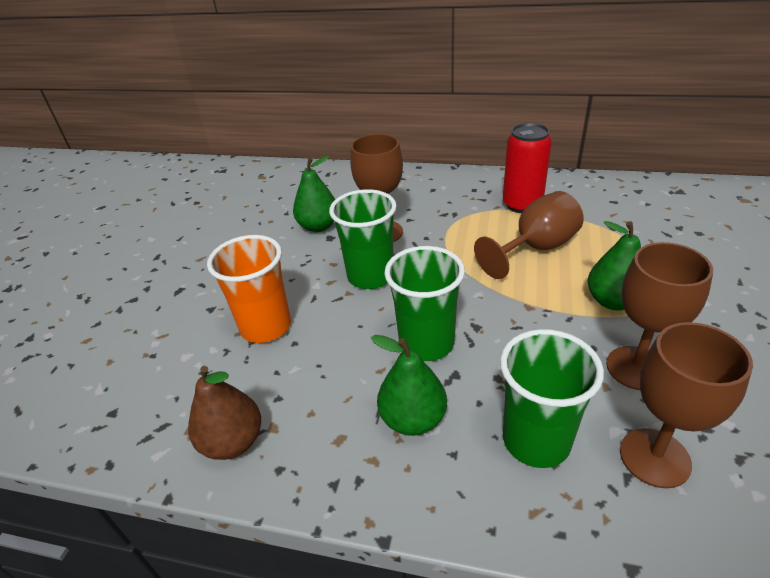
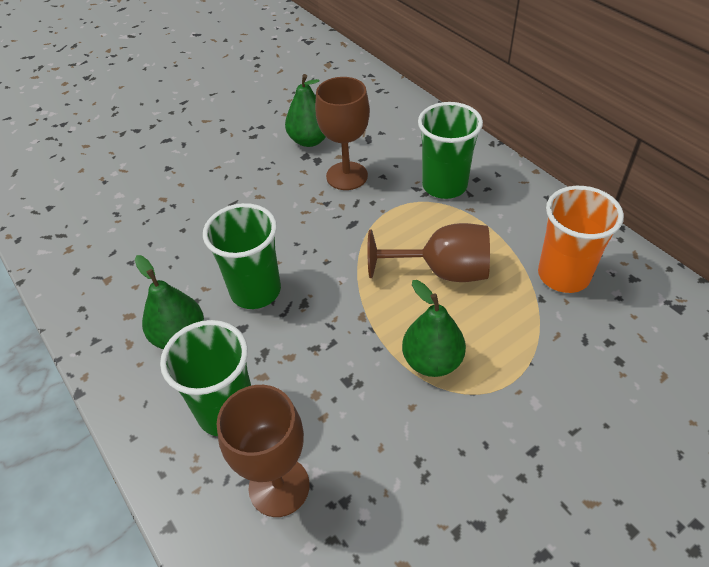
camera: 40 degrees right, 10 degrees up
brown pear [188,366,261,460] -> none
orange cup [207,235,291,343] -> orange cup moved to [538,186,624,293]
green cup [329,189,397,289] -> green cup moved to [418,102,483,199]
red can [503,123,552,213] -> none
brown goblet [606,242,713,390] -> none

